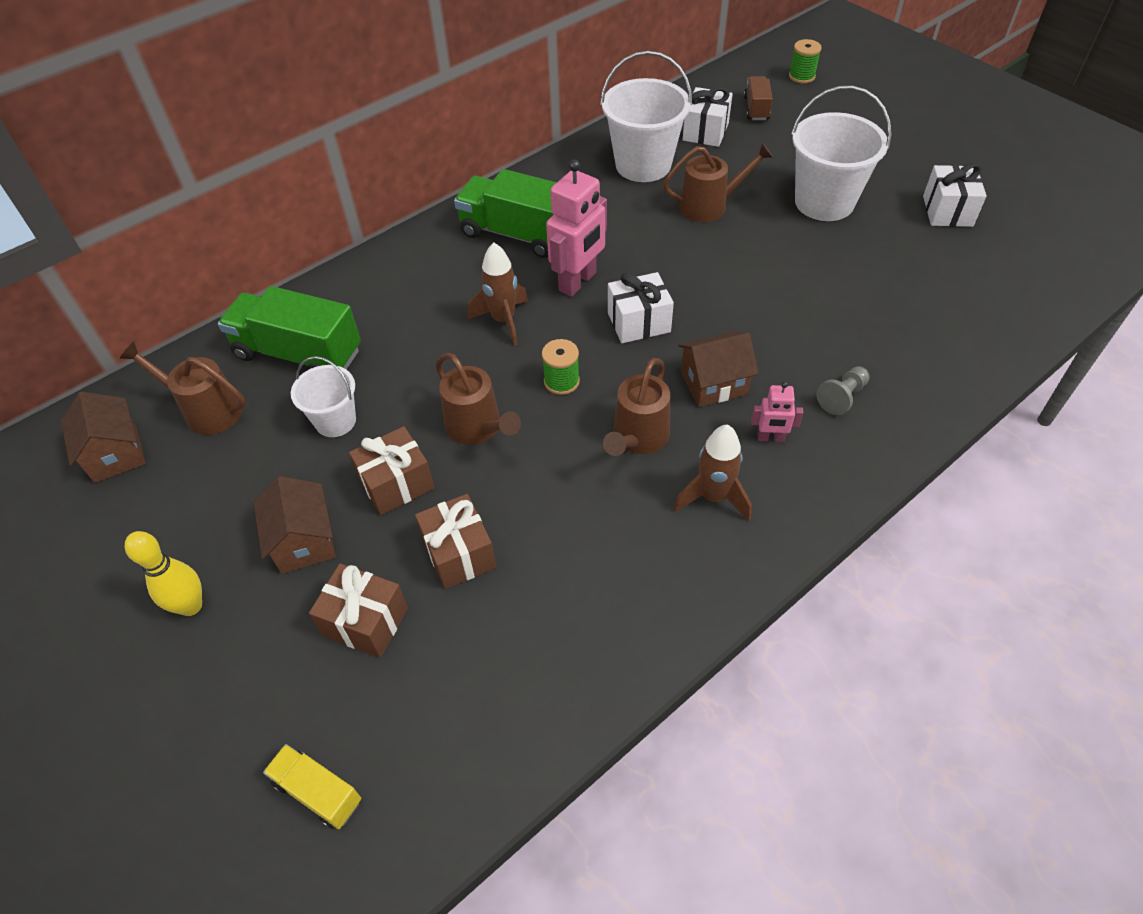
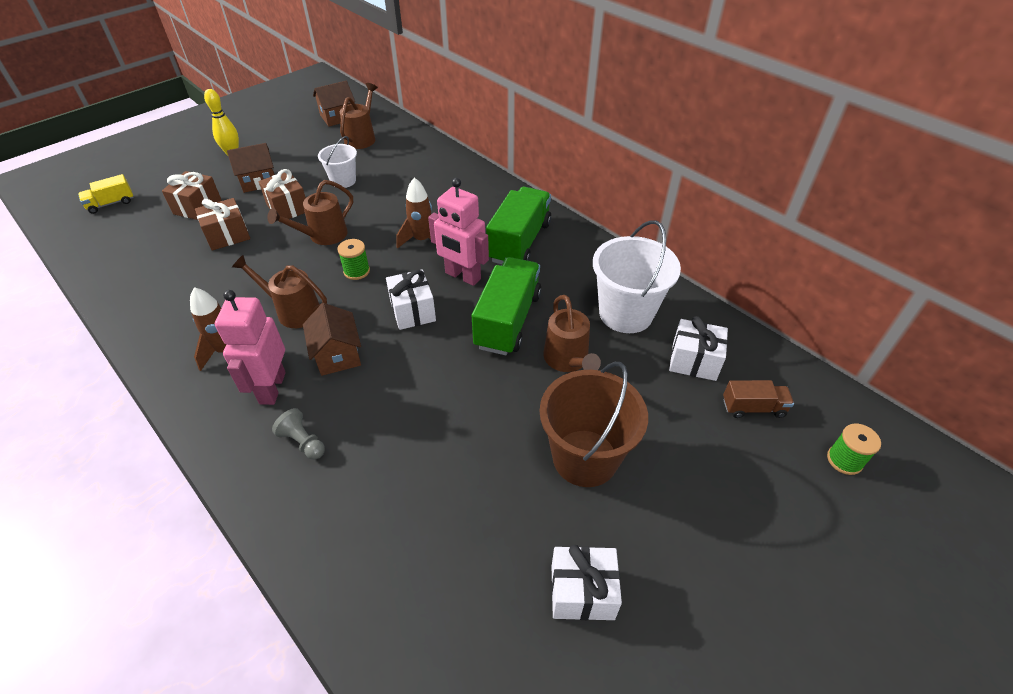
camera: 85 degrees right, 5 degrees down
green truck [218,286,361,370] -> green truck moved to [472,257,541,355]
yellow truck [263,744,361,829] -> yellow truck turned 150 degrees counterclockwise [78,174,134,214]
pink robot [751,382,803,442] -> pink robot [215,290,286,405], size x1.95
white bucket [791,86,892,221] -> brown bucket [540,362,648,487]

